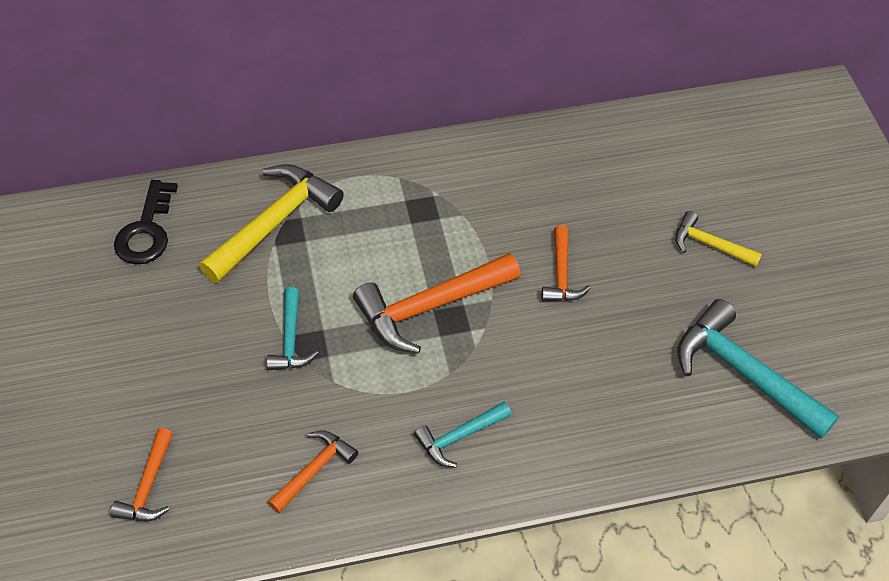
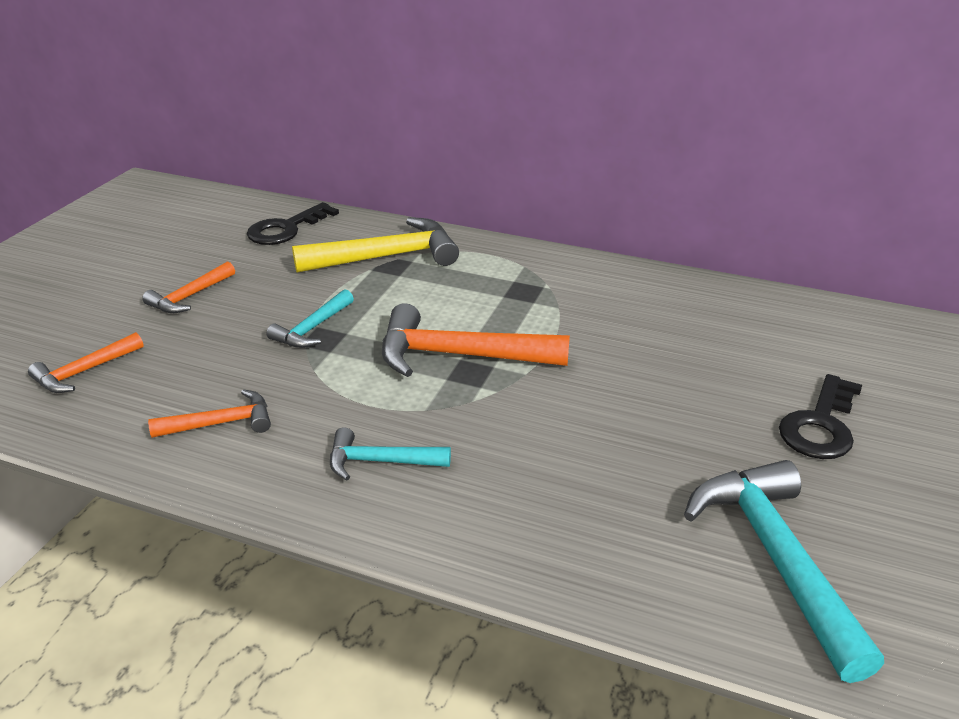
camera: 35 degrees right, 20 degrees down
orange hammer [542,225,591,301] -> orange hammer moved to [142,261,235,313]
yellow hammer [675,211,762,267] -> black key [779,374,862,459]

